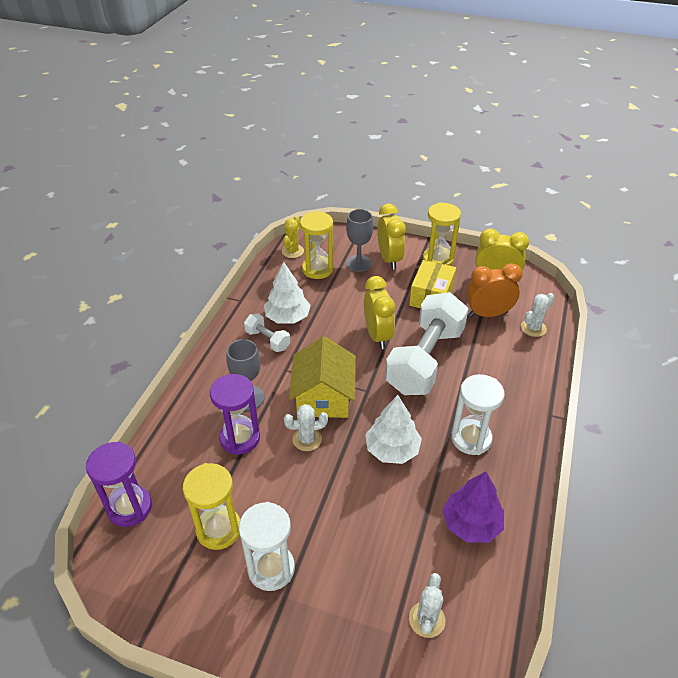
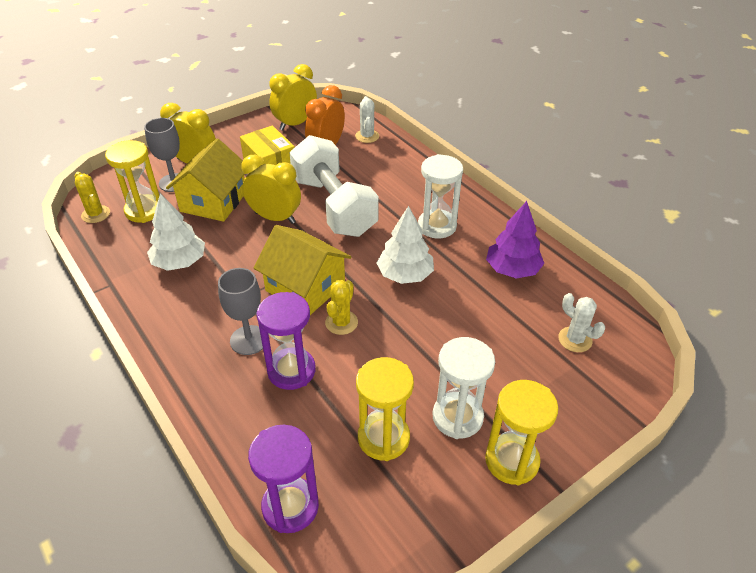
camera: 55 degrees left, 0 degrees up
white dumbbell [244,314,290,352] -> none
white cactus [284,404,328,451] -> yellow cactus [325,280,358,335]
yellow hourglass [423,202,461,266] -> yellow hourglass moved to [485,380,558,485]
none -> yellow house [166,139,245,222]

